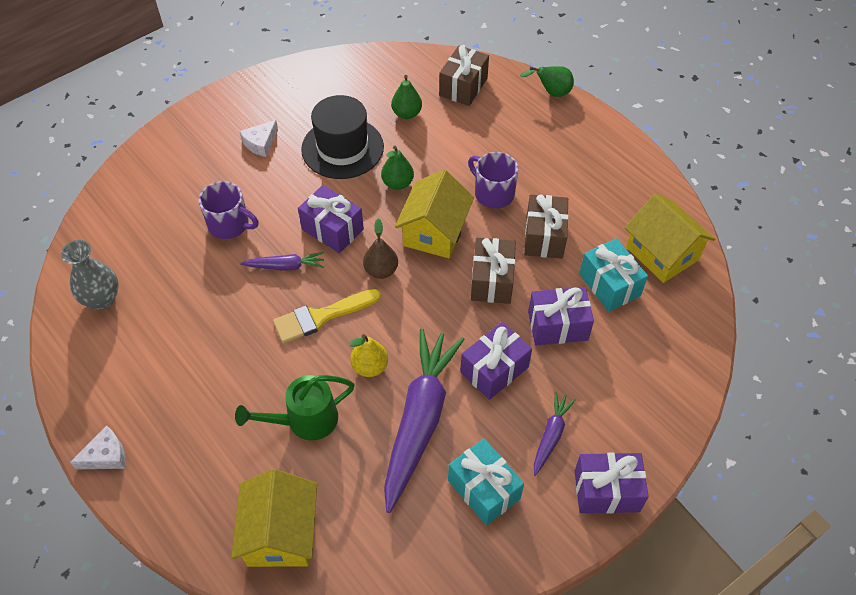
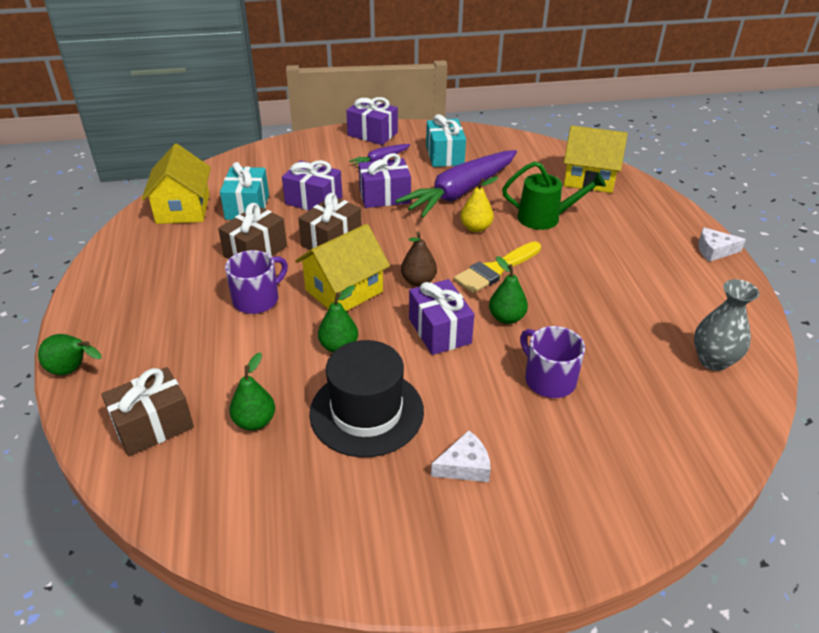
camera: 150 degrees left, 15 degrees down
yellow house [231,469,317,567] -> yellow house turned 75 degrees clockwise [564,126,628,193]
purple carrot [240,252,324,271] -> green pear [489,256,528,324]
yellow brush [273,289,381,344] -> yellow brush turned 135 degrees clockwise [454,242,541,293]
purple mug [468,152,519,208] -> purple mug turned 120 degrees counterclockwise [225,250,288,314]

